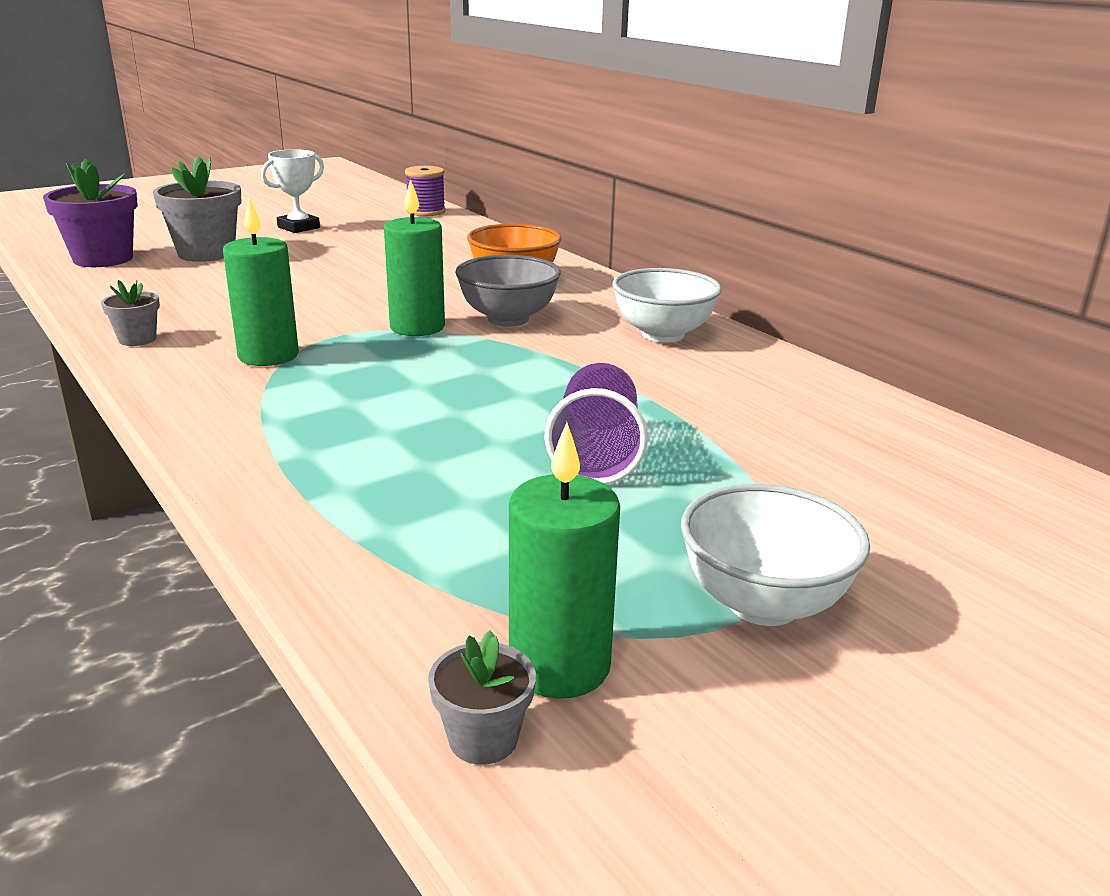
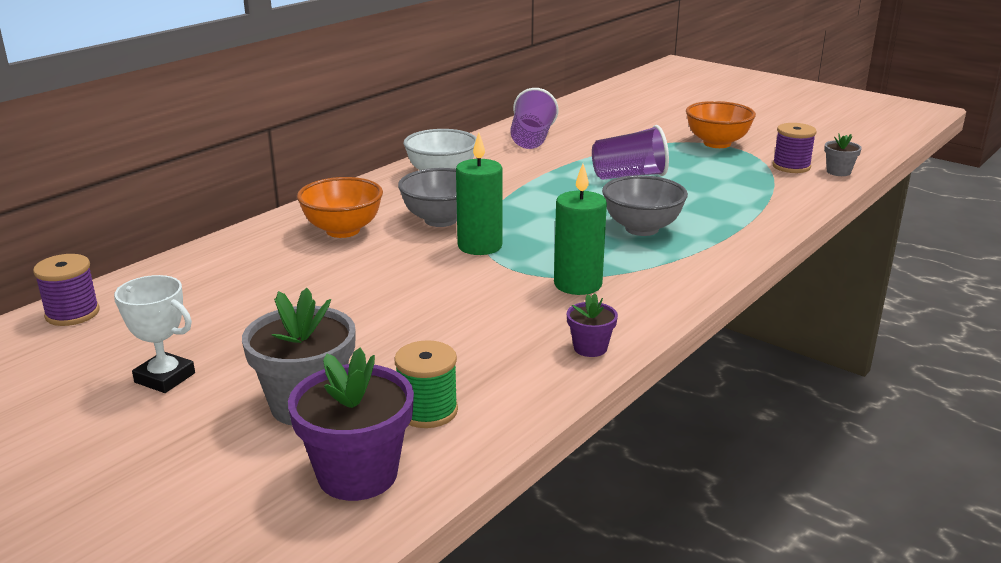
camera: 105 degrees left, 0 degrees up
grey flower pot [101,280,160,346] -> purple flower pot [567,294,618,357]
green candle [509,422,620,699] -> purple spool [772,123,817,173]
white bowl [681,484,870,626] -> orange bowl [686,101,756,148]
none -> green spool [394,340,458,428]
none -> purple cup [510,88,558,149]
none -> grey bowl [602,175,688,236]

